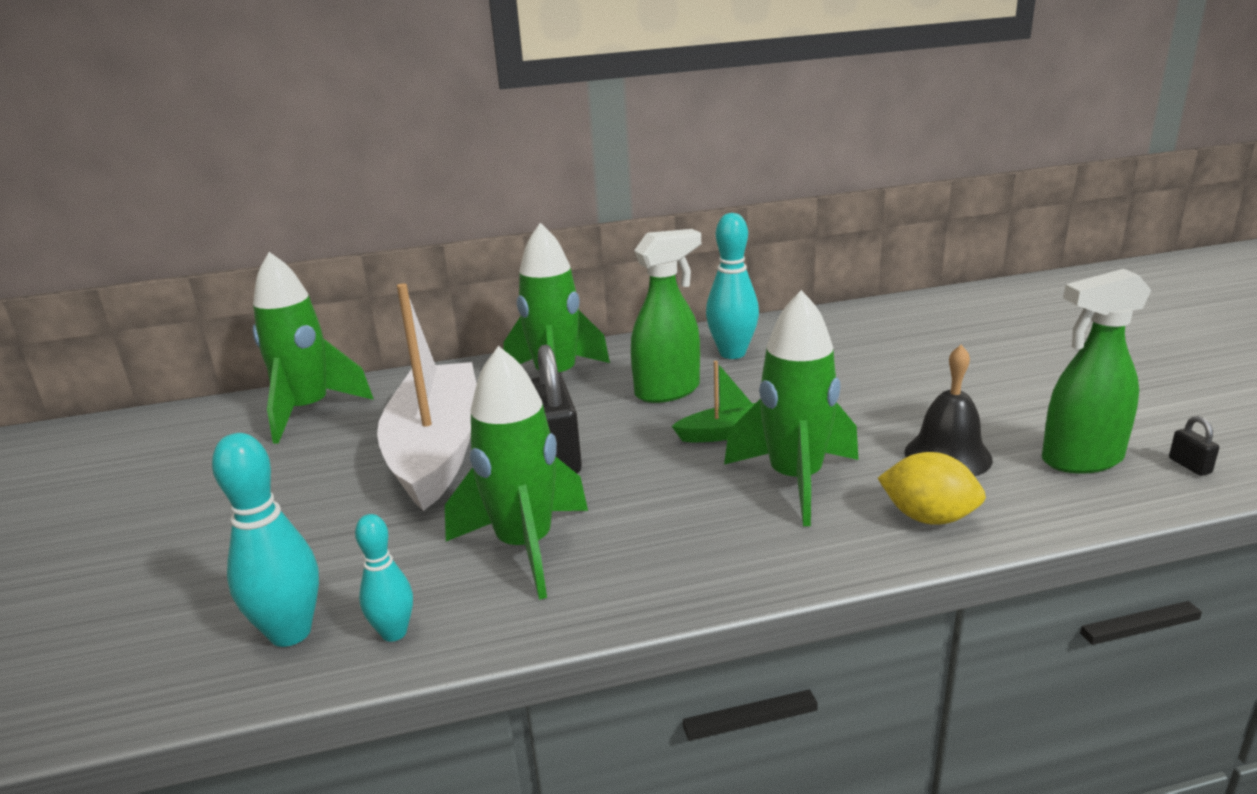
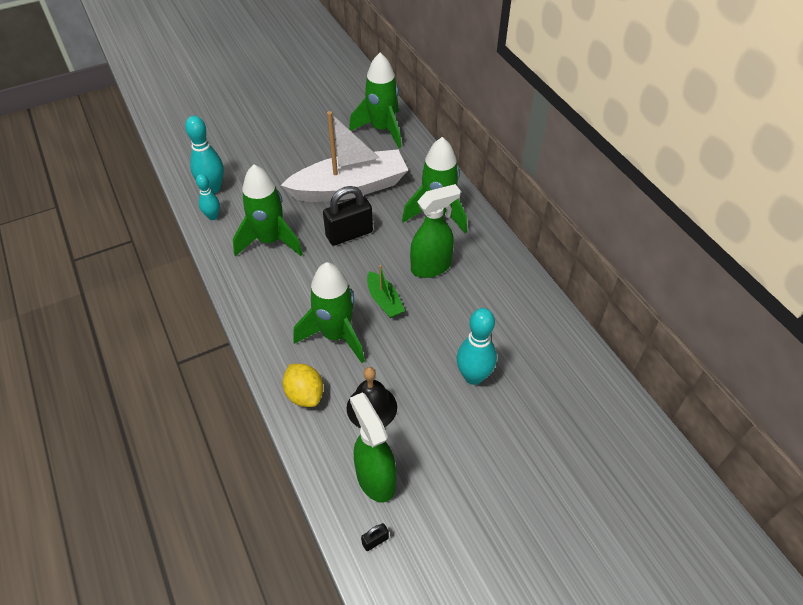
camera: 75 degrees right, 25 degrees up
green spray bottle [631,229,701,403] -> green spray bottle turned 75 degrees counterclockwise [410,184,461,278]
turquoise bowling pin [706,213,759,359] -> turquoise bowling pin moved to [456,308,497,385]
yellow lemon [878,452,986,525] -> yellow lemon turned 45 degrees counterclockwise [283,364,323,407]

